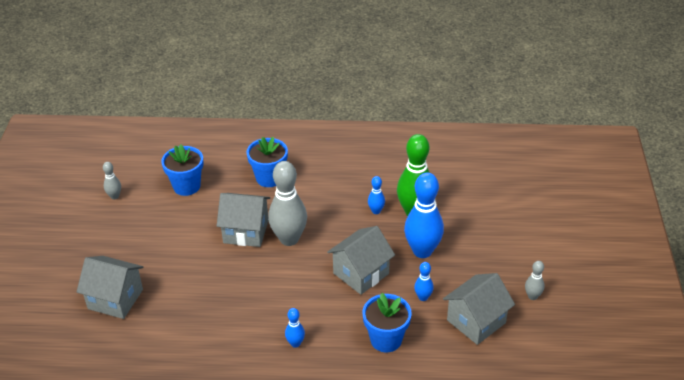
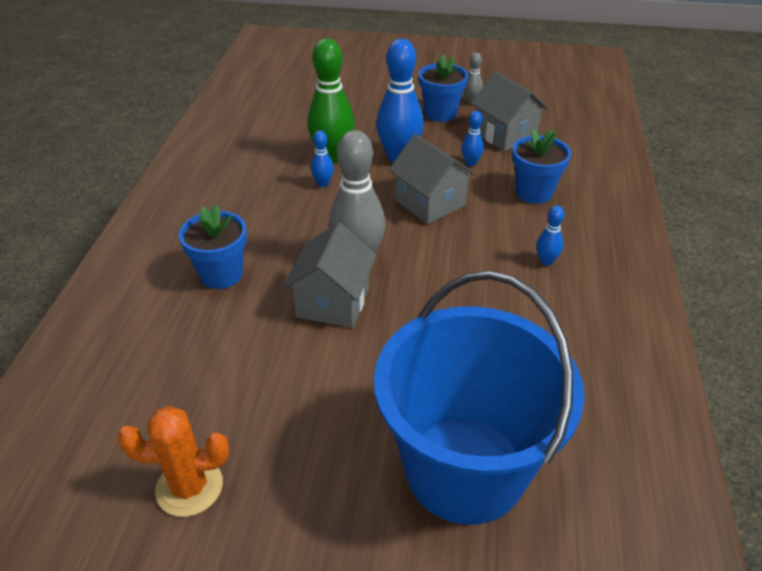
camera: 85 degrees left, 0 degrees up
grey house [77,256,143,319] -> blue bucket [374,271,584,525]
grey bowling pin [103,162,121,200] -> orange cactus [117,406,229,517]
blue flower pot [161,144,204,196] -> blue flower pot moved to [419,54,468,122]

